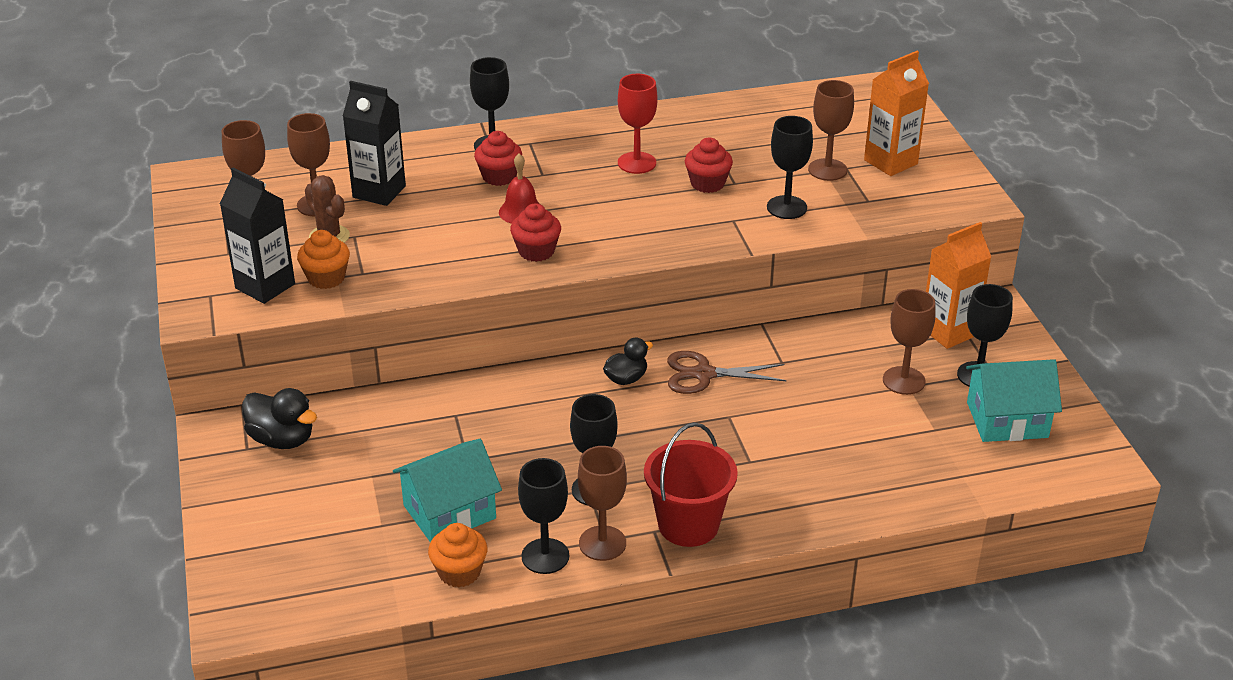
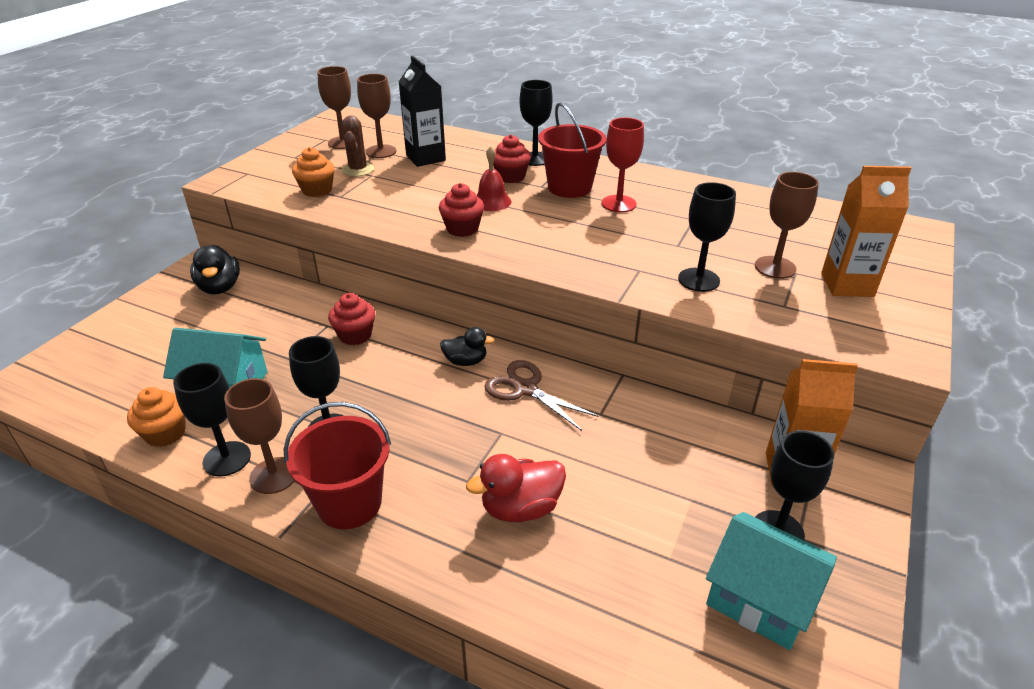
camera: 40 degrees right, 0 degrees up
black carton [220,168,295,304] -> none
red cupcake [685,138,733,193] -> red cupcake moved to [328,293,375,345]
brown goblet [883,289,935,395] -> none
none -> red duck [466,454,566,522]
none -> red bucket [538,102,607,198]

